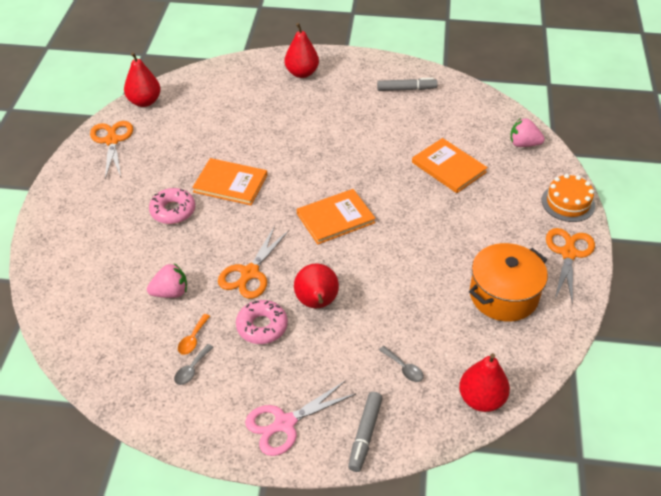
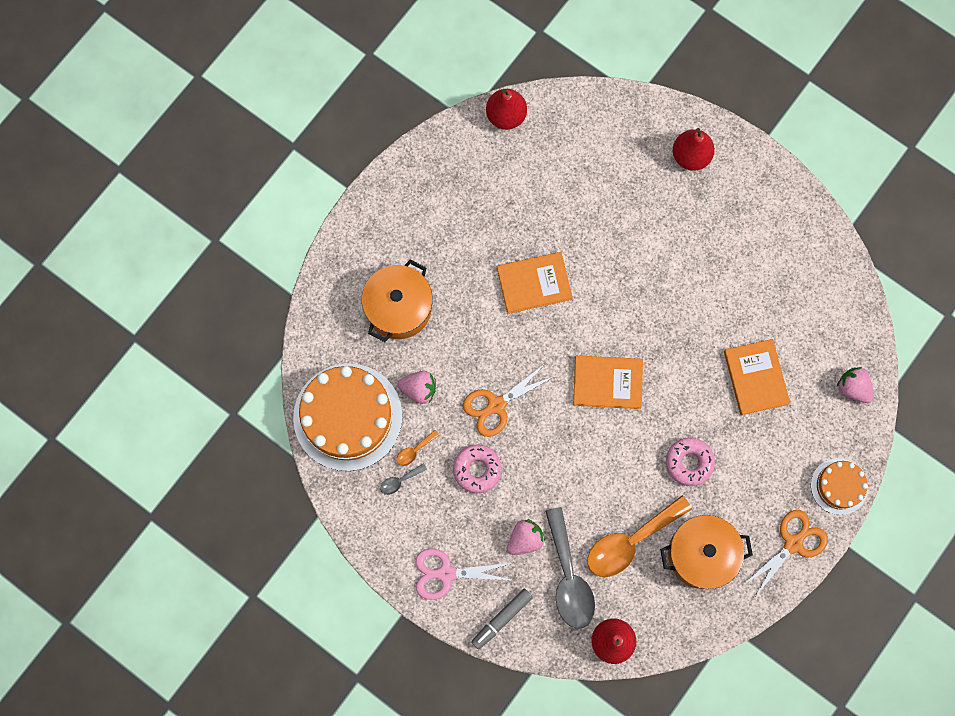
camera: 30 degrees right, 30 degrees up
orange scissors [90,121,133,179] -> none
pink donut [149,188,195,224] -> pink donut moved to [666,437,715,486]
orange book [192,158,267,205] -> orange book turned 60 degrees counterclockwise [497,252,573,314]
red pear [294,263,339,308] -> none
grey marker [377,78,438,91] -> none
grey spoon [379,346,424,382] -> grey spoon [545,507,595,628], size x2.34
none -> orange cake [293,363,402,471]
none -> orange pot [362,260,433,342]
none -> pink strawberry [507,519,545,555]
none -> orange spoon [587,495,692,577]

